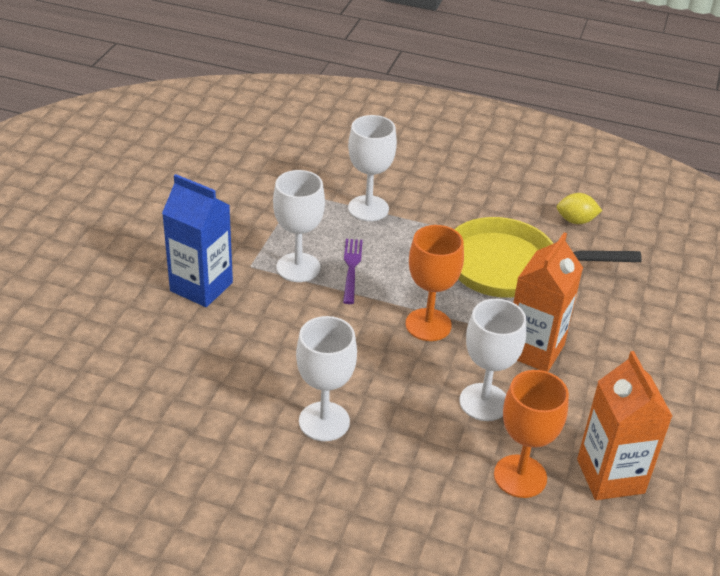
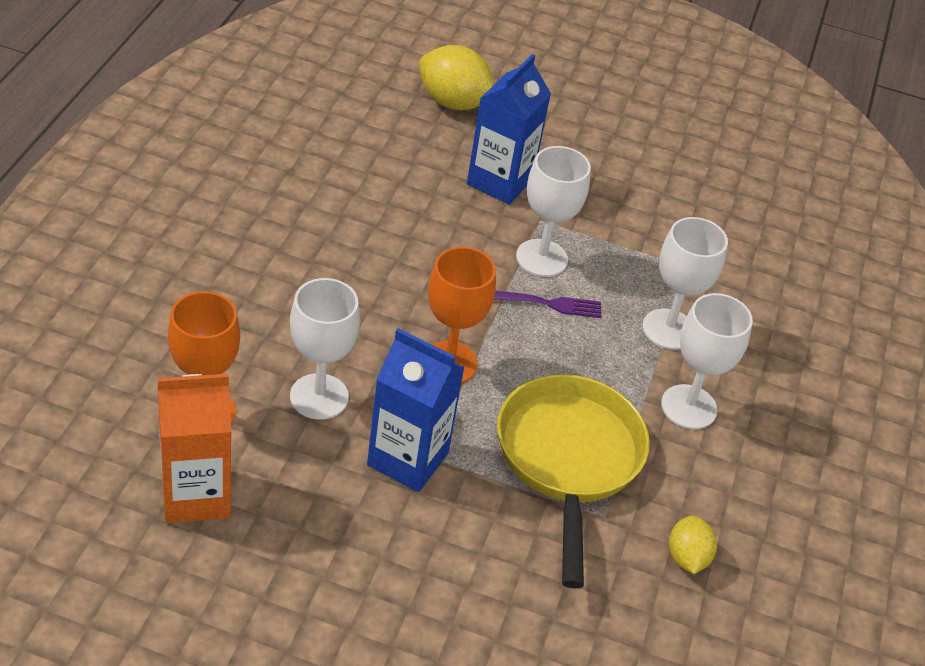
camera: 85 degrees right, 5 degrees up
white goblet [296,316,357,441] -> white goblet moved to [661,293,753,429]
orange carton [513,232,583,372] -> blue carton [367,328,465,492]
none -> yellow lemon [419,45,494,110]

